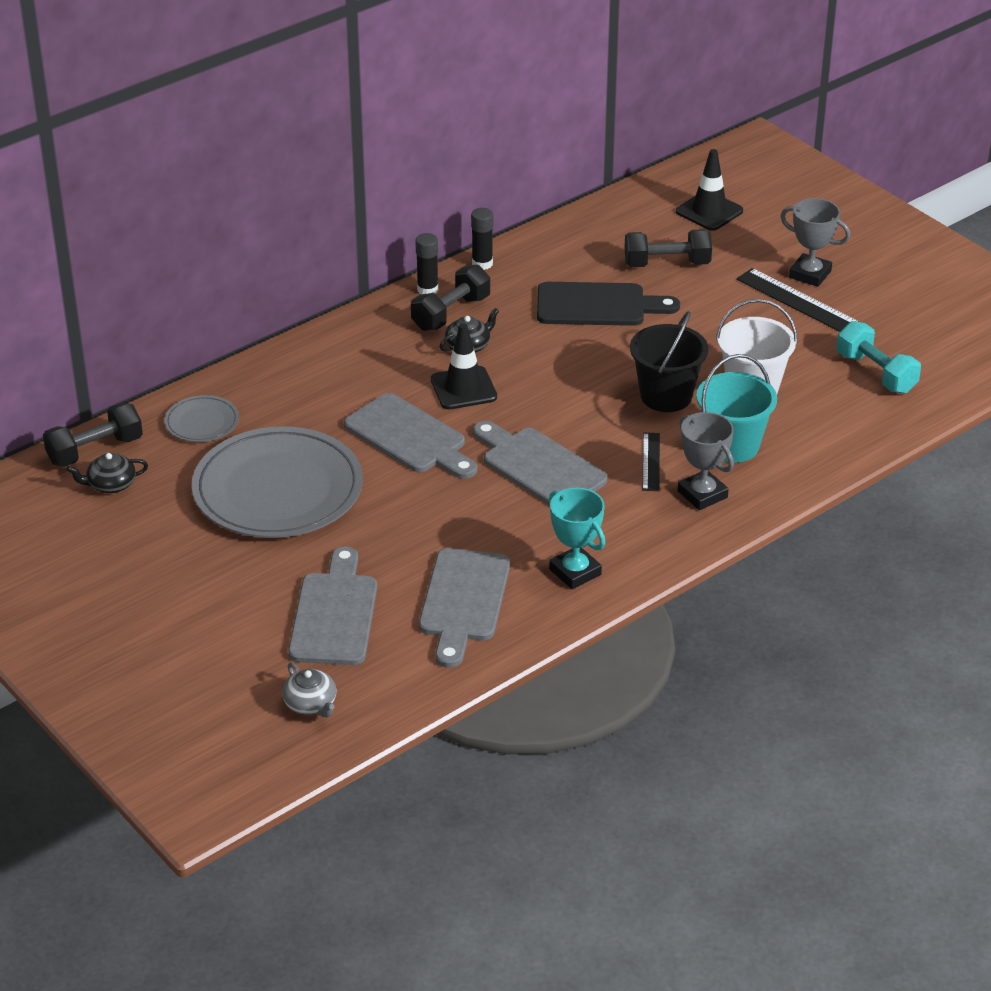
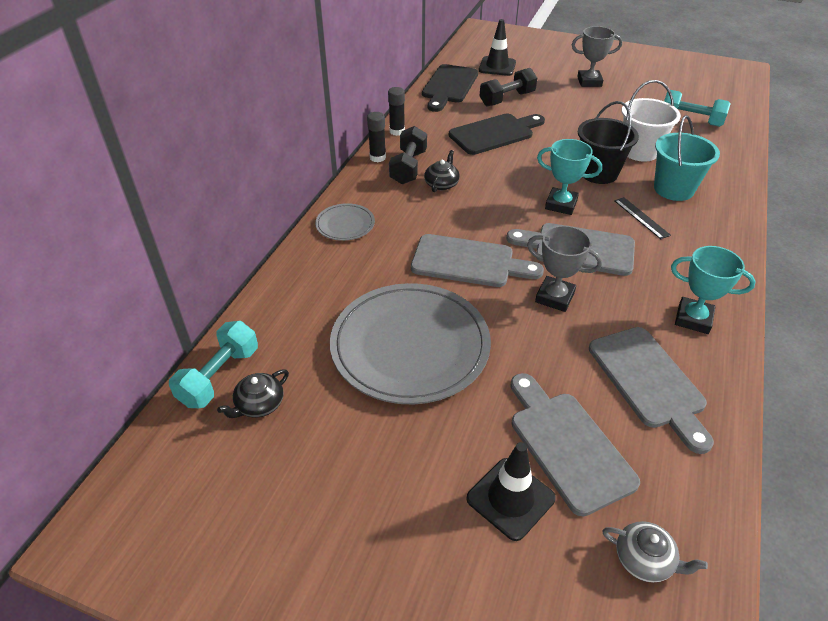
camera: 30 degrees left, 5 degrees up
black dumbbell [43,402,143,467] -> turquoise dumbbell [169,321,258,408]
grey plate [164,395,239,442] -> grey plate moved to [315,203,375,241]
black traffic cone [431,323,497,409] -> black traffic cone moved to [466,442,556,541]
grey trophy [678,412,734,510] -> grey trophy moved to [527,225,602,312]
black ruler [737,268,859,332] -> none
none -> black cutting board [422,64,478,112]
none -> turquoise trophy [537,139,602,215]

